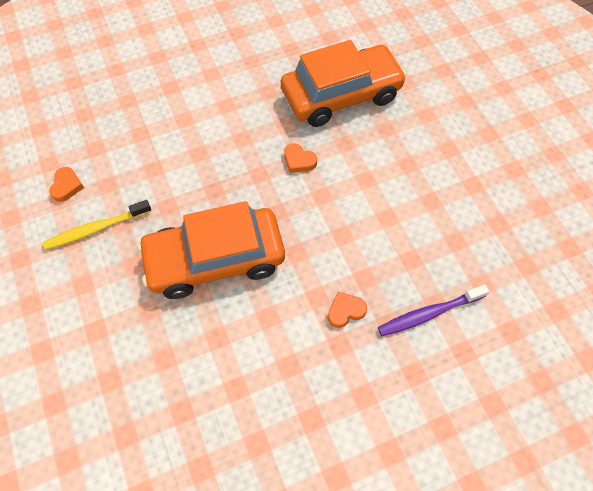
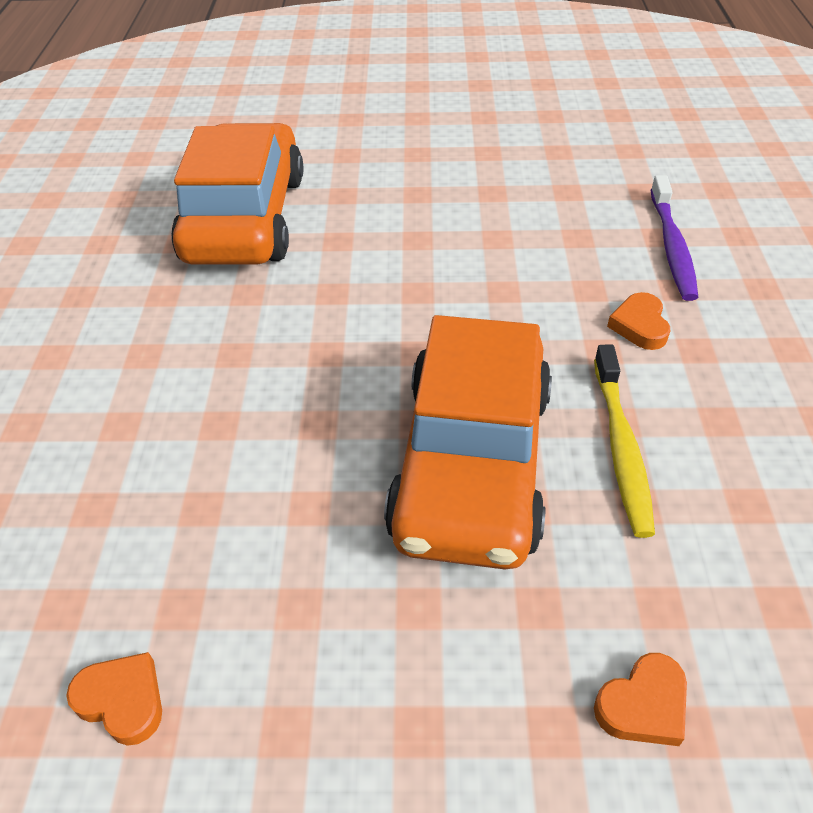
camera: 65 degrees left, 15 degrees down
yellow toothbrush [42,200,151,250] -> yellow toothbrush moved to [594,345,655,538]
orange heart [284,143,317,173] -> orange heart moved to [594,653,687,746]

